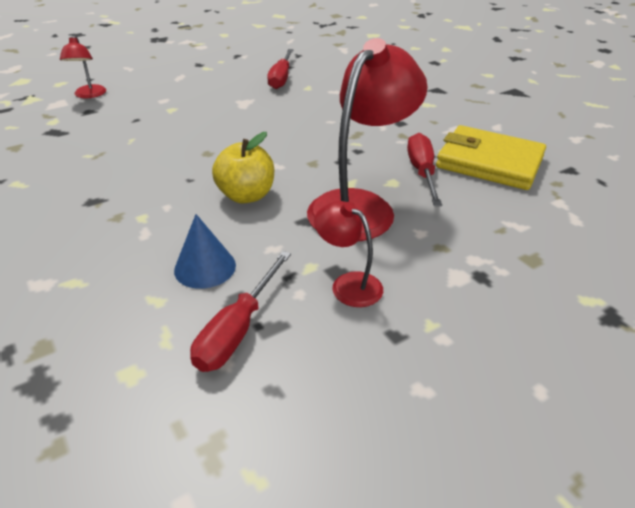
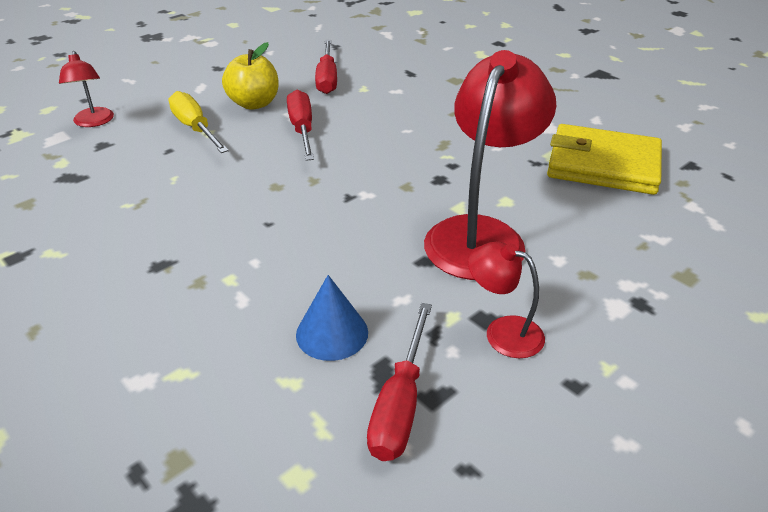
camera: 10 degrees left, 0 degrees up
yellow apple [212,132,274,204] -> yellow apple moved to [222,42,279,110]
red screwdriver [407,133,442,206] -> red screwdriver moved to [287,90,314,161]
none -> yellow screwdriver [168,91,229,153]

